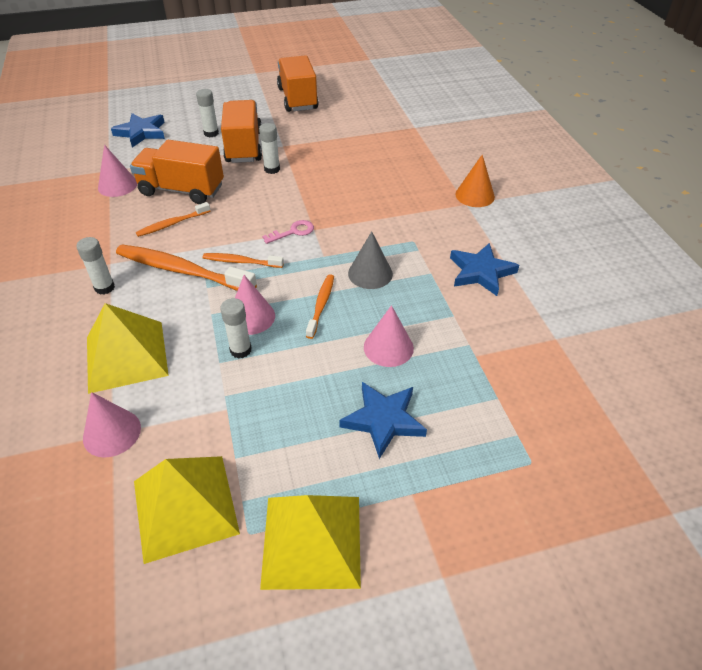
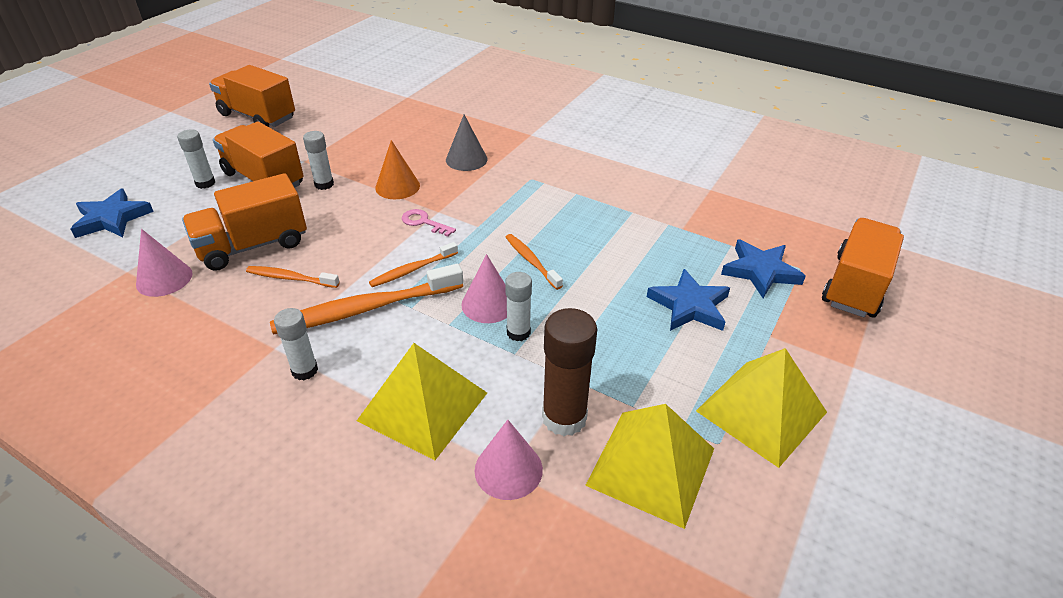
camera: 45 degrees left, 5 degrees down
orange toothbrush [136,202,211,237] -> orange toothbrush turned 90 degrees clockwise [246,266,340,288]
pink key [262,220,314,244] -> pink key turned 75 degrees counterclockwise [402,209,456,237]
grey cone [348,231,393,289] -> grey cone moved to [446,115,488,171]
pink cone [364,305,414,367] -> none
blue star [450,243,519,296] -> blue star moved to [721,239,806,298]
orange cone [455,155,495,207] -> orange cone moved to [375,140,420,199]
none -> brown glue stick [542,308,597,436]
none -> orange truck [822,218,904,318]

